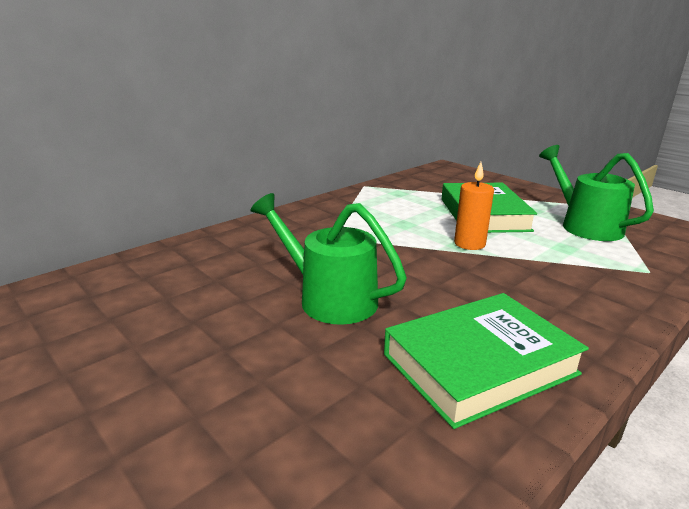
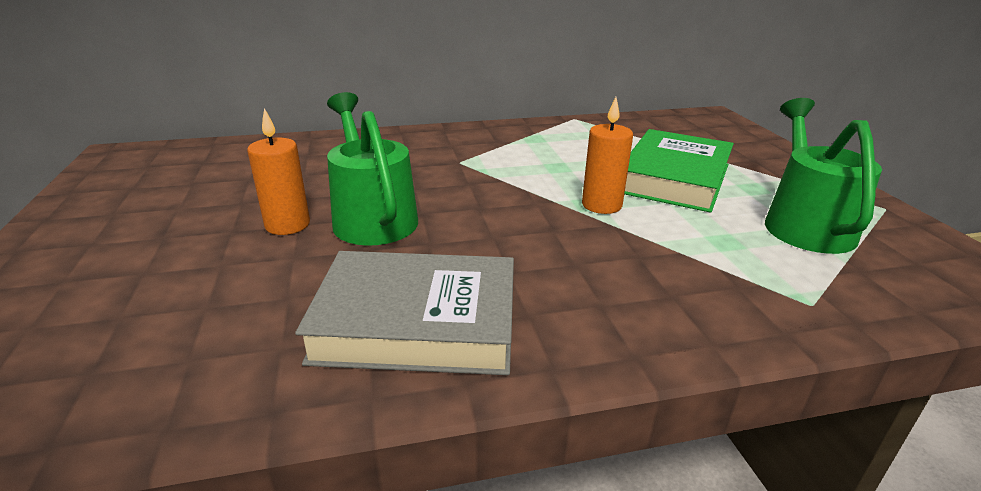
camera: 30 degrees right, 5 degrees up
green book [384,293,589,429] -> grey book [295,251,514,375]
none -> orange candle [247,108,310,235]

